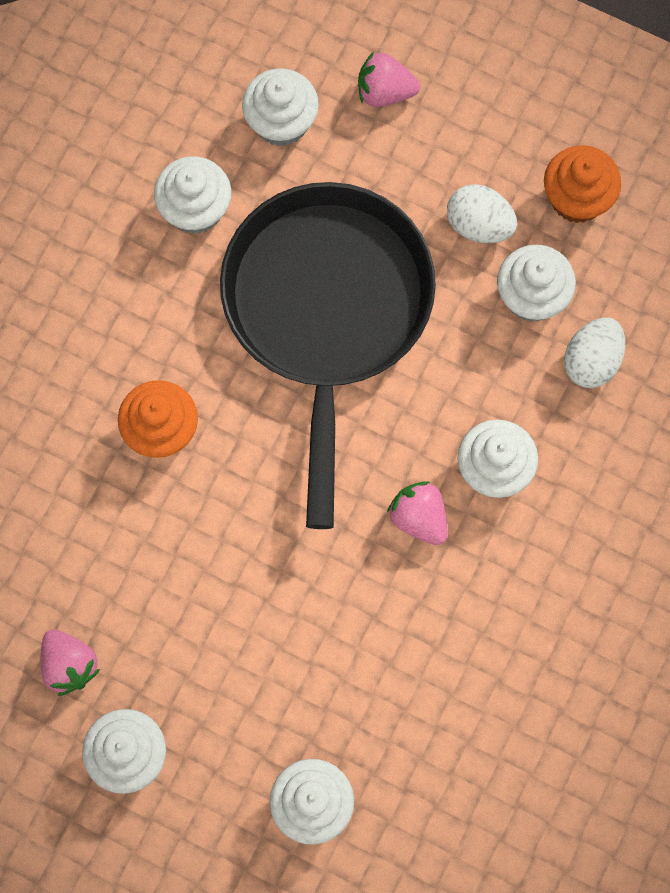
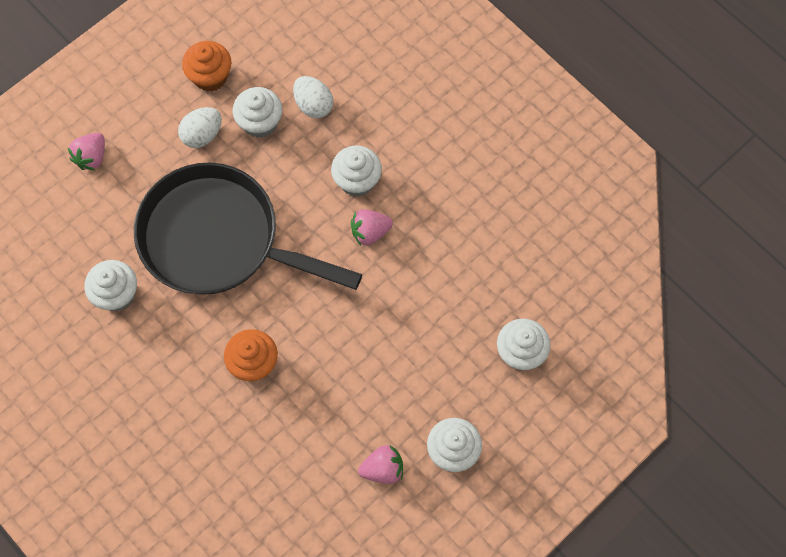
camera: 70 degrees left, 5 degrees down
white cupcake [242,68,319,146] -> none

